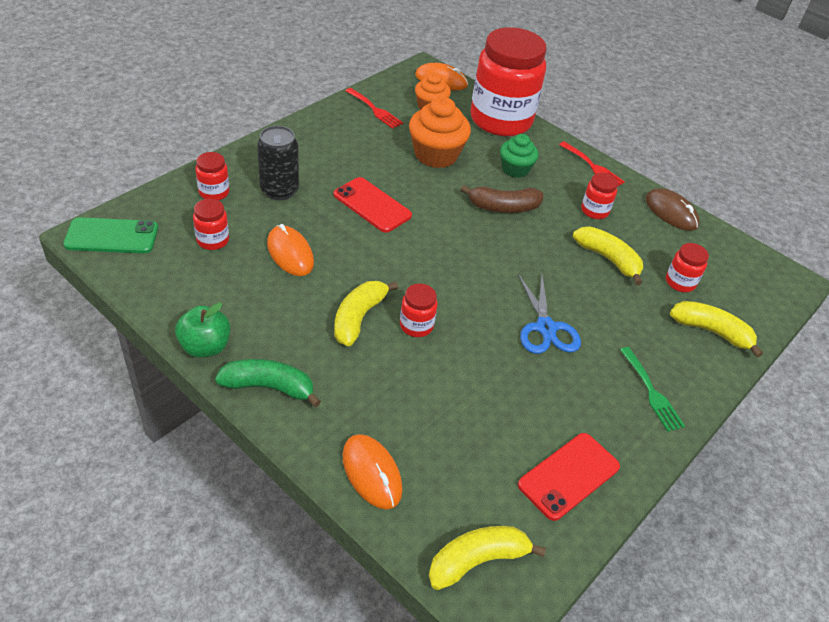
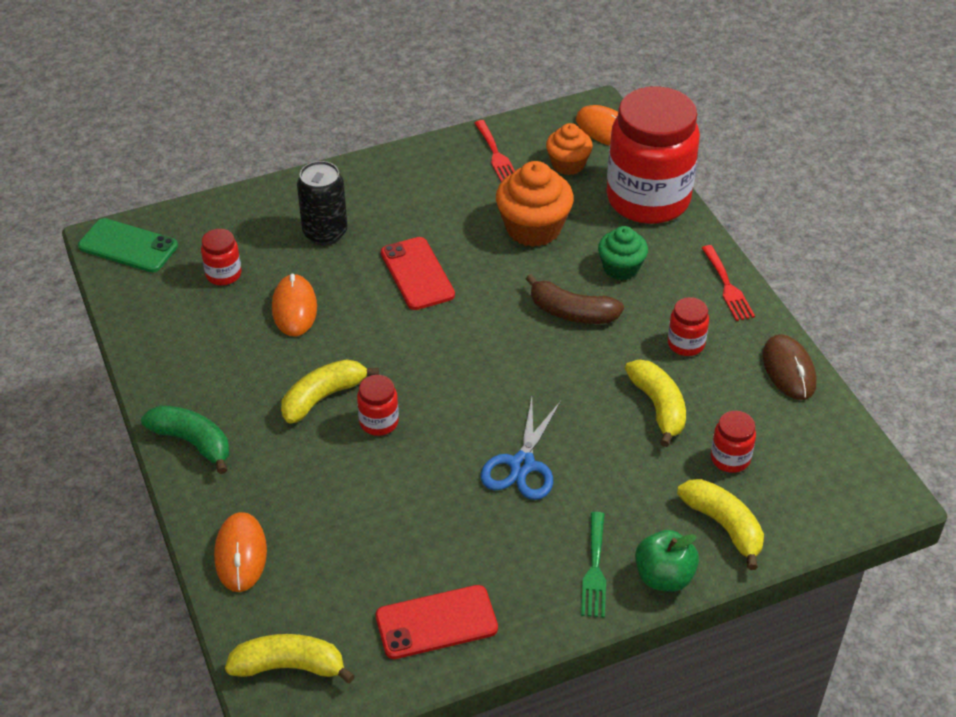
camera: 30 degrees right, 0 degrees up
green apple [175,303,230,358] -> green apple moved to [635,530,699,592]
red jar [195,152,229,200] -> none

